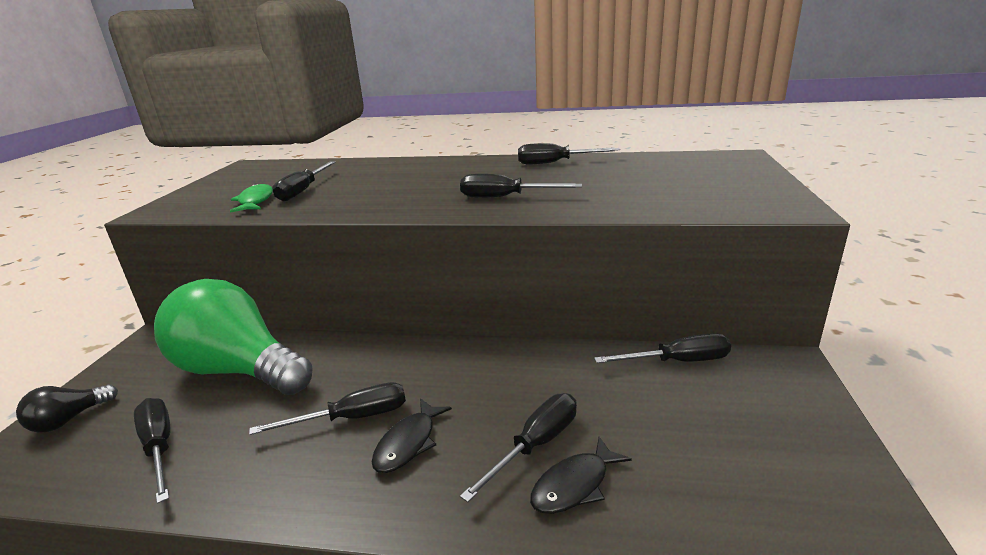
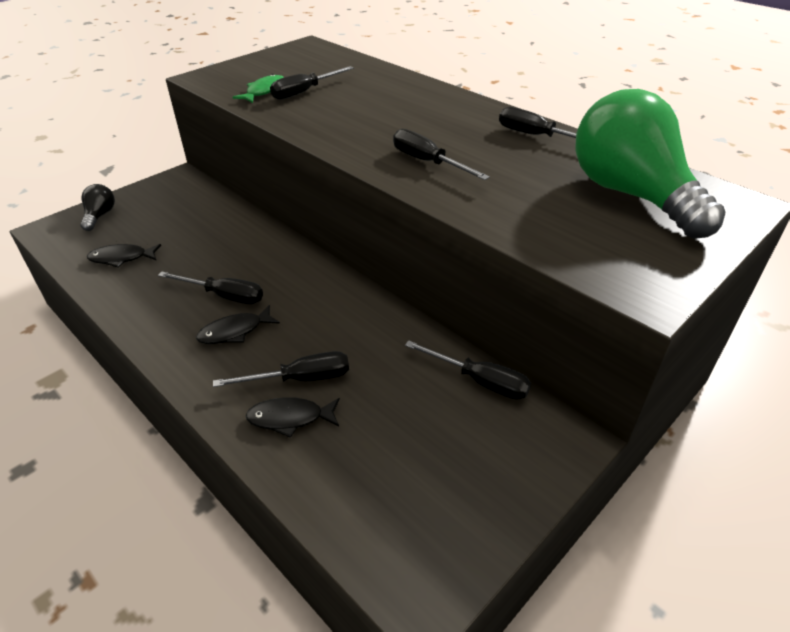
camera: 35 degrees right, 15 degrees up
black light bulb [16,384,118,433] -> black light bulb turned 105 degrees clockwise [80,184,115,231]
black screwdriver [134,398,170,504] -> black fish [87,244,161,268]
green light bulb [154,279,313,395] -> green light bulb moved to [575,89,725,239]

